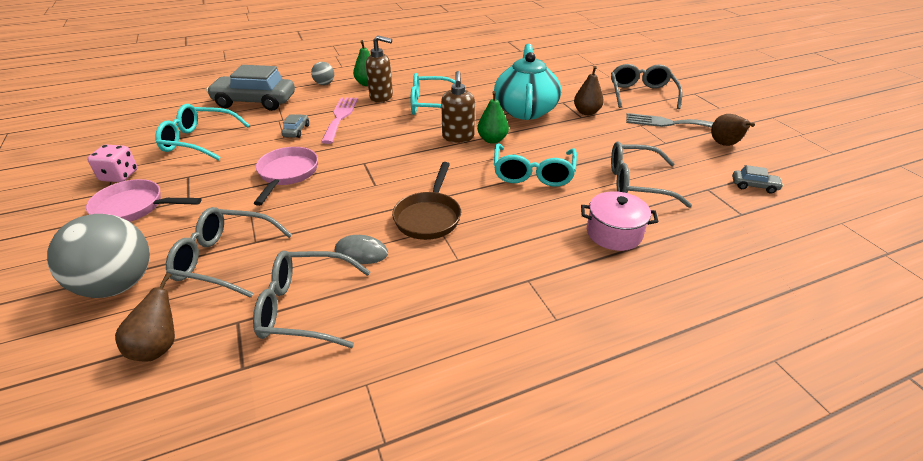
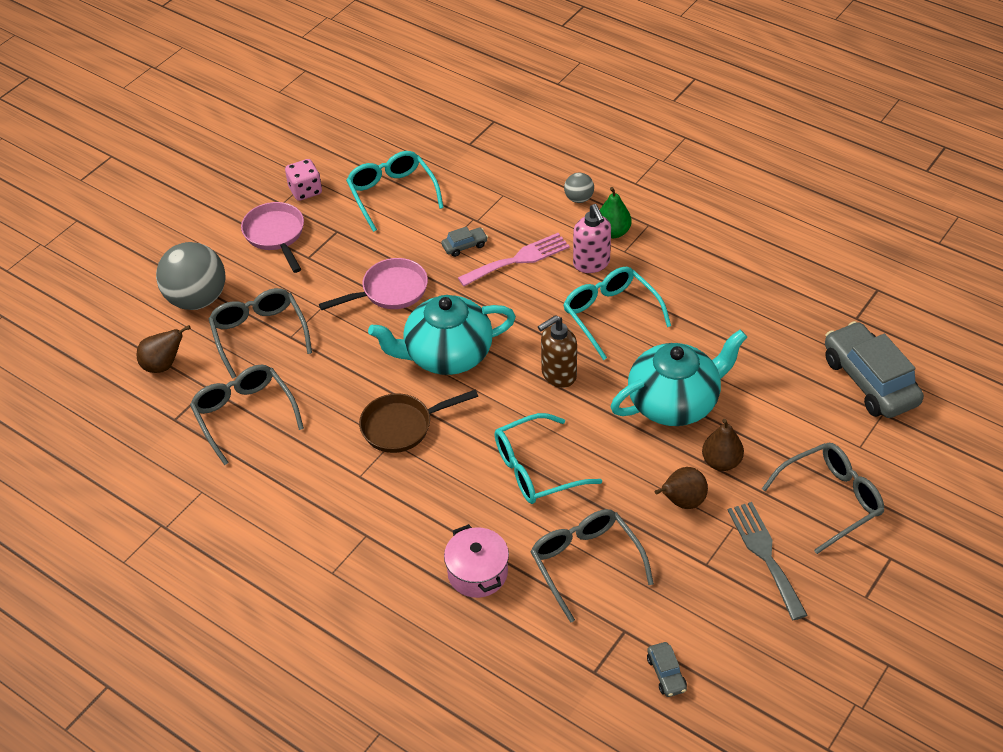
camera: 60 degrees right, 10 degrees up
grey car [206,65,295,111] -> grey car moved to [825,321,924,418]
grey mouse [335,235,388,264] -> none
brown soap dispenser [366,35,393,103] -> pink soap dispenser [573,204,611,273]
green pear [477,91,509,144] -> none
brown pear [711,114,755,146] -> brown pear moved to [655,467,708,509]
none -> turquoise teapot [368,295,516,375]

